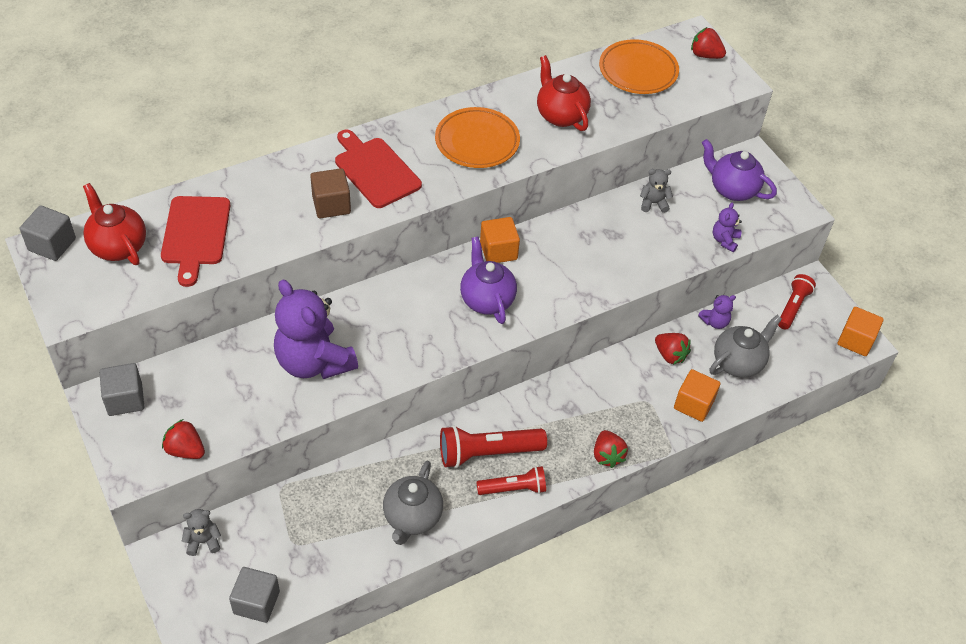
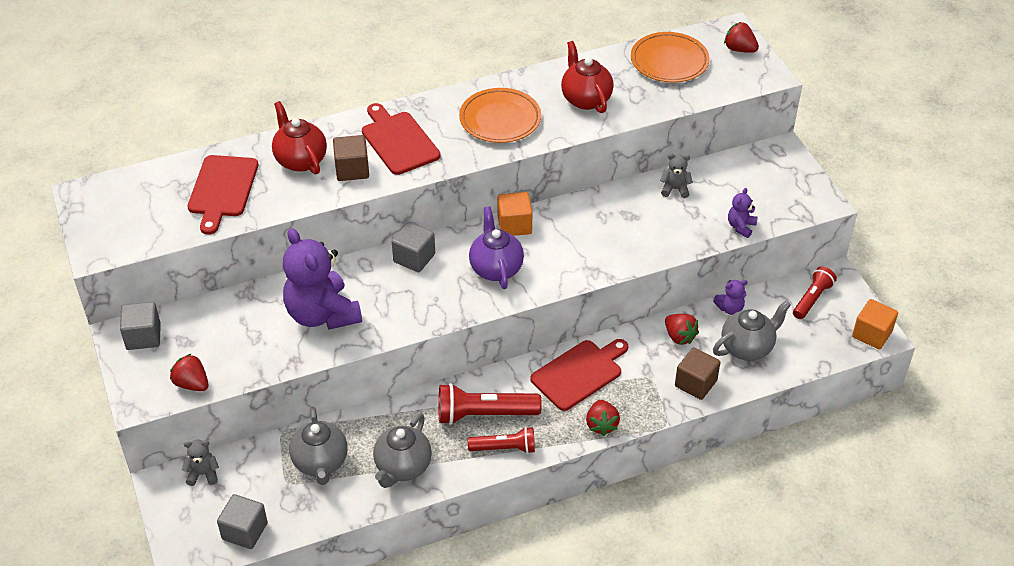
camera: 10 degrees right, 5 degrees down
grey cube [20,205,76,261] -> grey cube moved to [392,222,435,272]
red teapot [83,183,146,265] -> red teapot moved to [272,101,327,175]
orange cube [674,369,720,422] -> brown cube [675,347,721,400]
purple teapot [702,139,777,201] -> none
none -> grey teapot [289,407,348,485]
none -> red cutting board [530,339,628,411]

